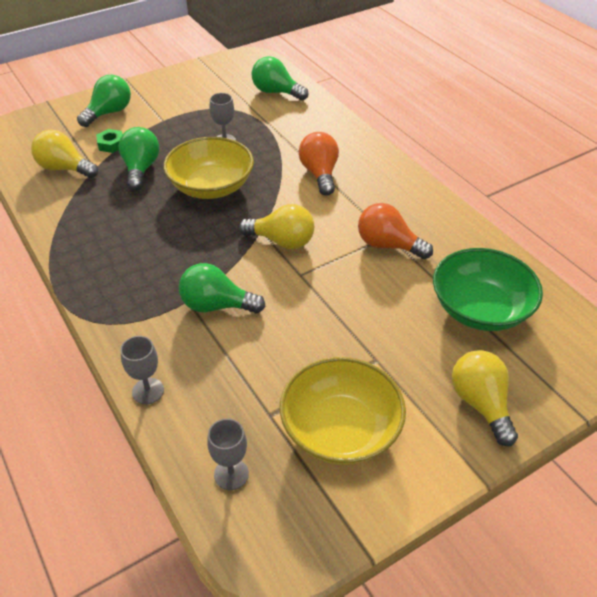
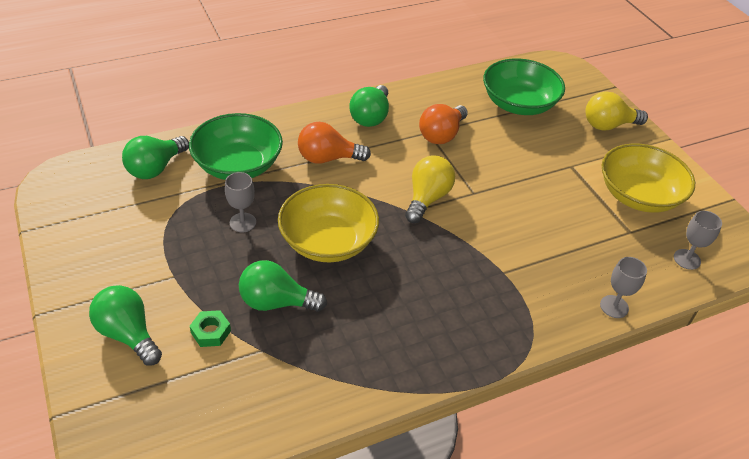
camera: 85 degrees left, 0 degrees up
yellow light bulb [31,130,98,178] -> none
green light bulb [179,263,265,313] -> green light bulb moved to [350,85,389,127]
none -> green bowl [189,113,283,180]

